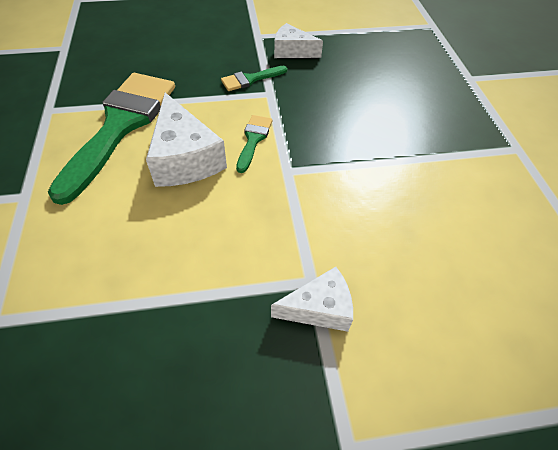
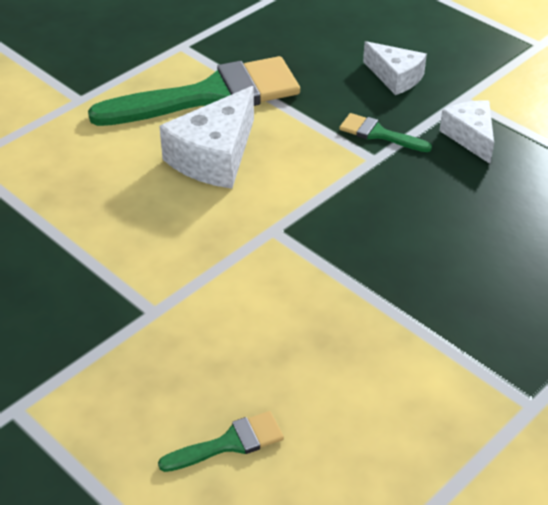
camera: 55 degrees right, 10 degrees down
green brush [236,115,272,173] -> green brush moved to [158,411,284,472]
white cheese [271,267,353,332] -> white cheese moved to [363,41,427,95]

